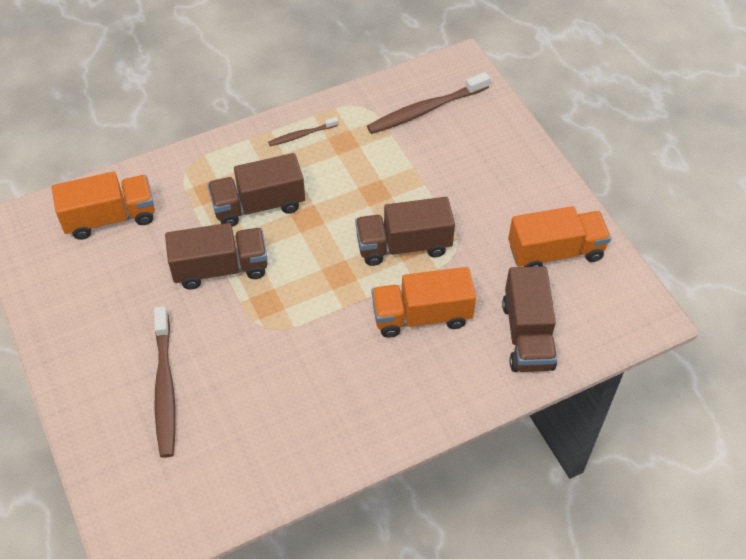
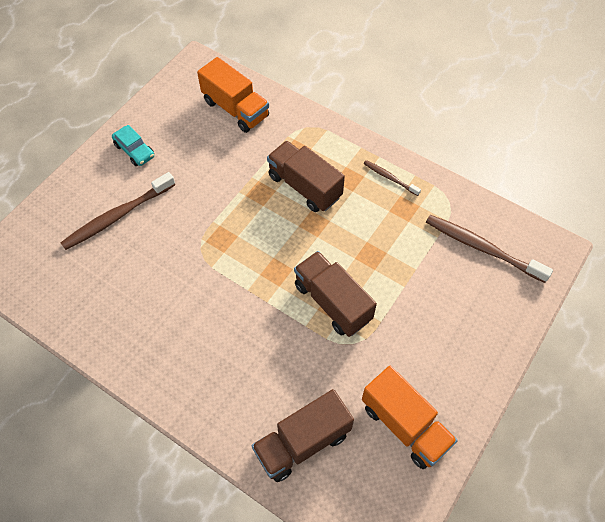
camera: 60 degrees right, 5 degrees up
brown truck [165,223,267,290] -> none
orange truck [372,267,476,338] -> none
none -> turquoise car [112,125,154,166]

